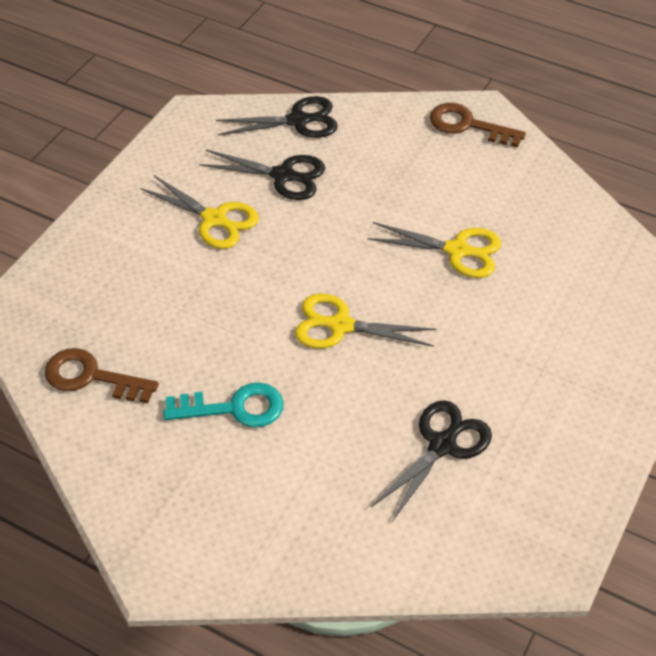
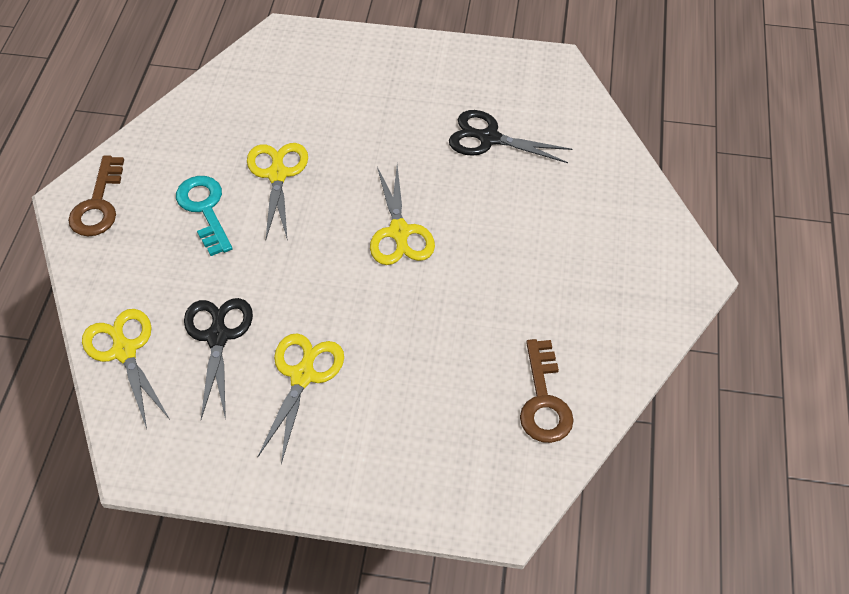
camera: 110 degrees left, 5 degrees up
turquoise key [163,382,283,428] -> turquoise key moved to [176,176,233,256]
black scissors [216,96,338,138] -> yellow scissors [82,309,169,429]

